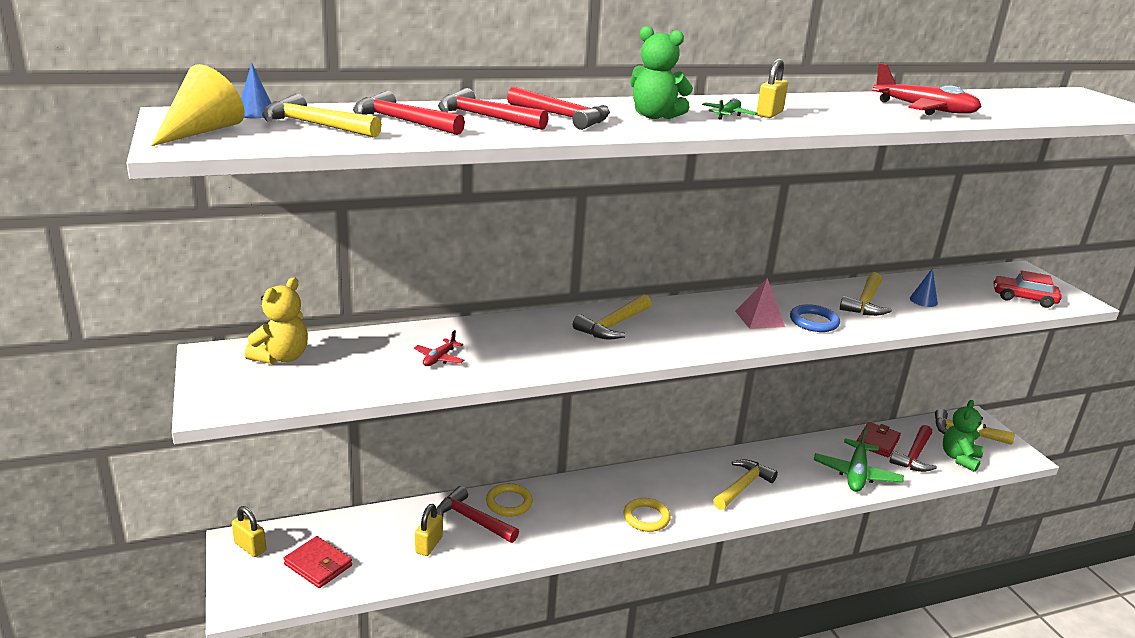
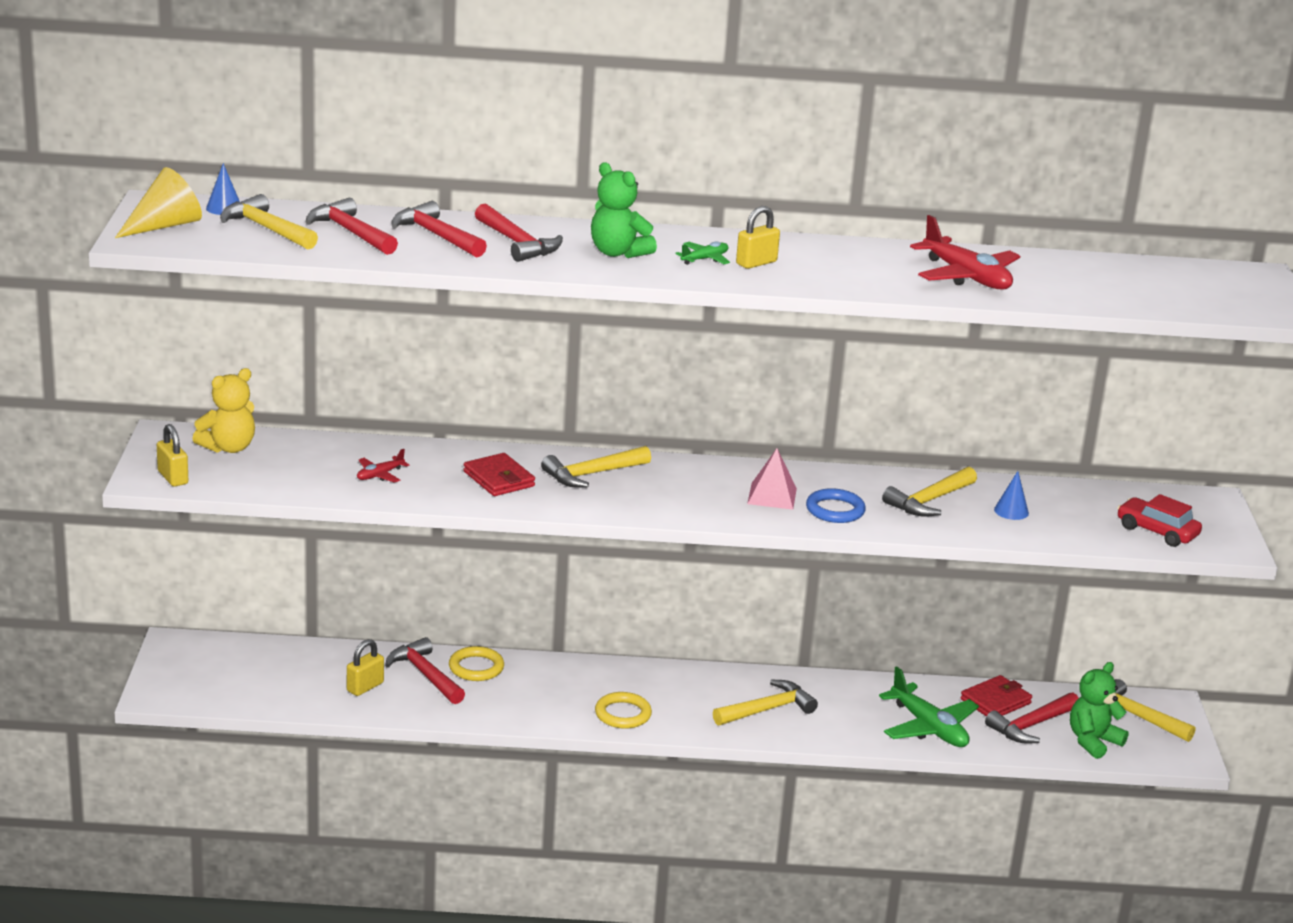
camera: 20 degrees right, 0 degrees up
yellow padlock [232,506,266,557] -> yellow padlock moved to [157,424,188,487]
red wallet [284,536,352,588] -> red wallet moved to [463,453,535,496]
green plane [814,426,904,492] -> green plane turned 75 degrees counterclockwise [879,667,979,747]

